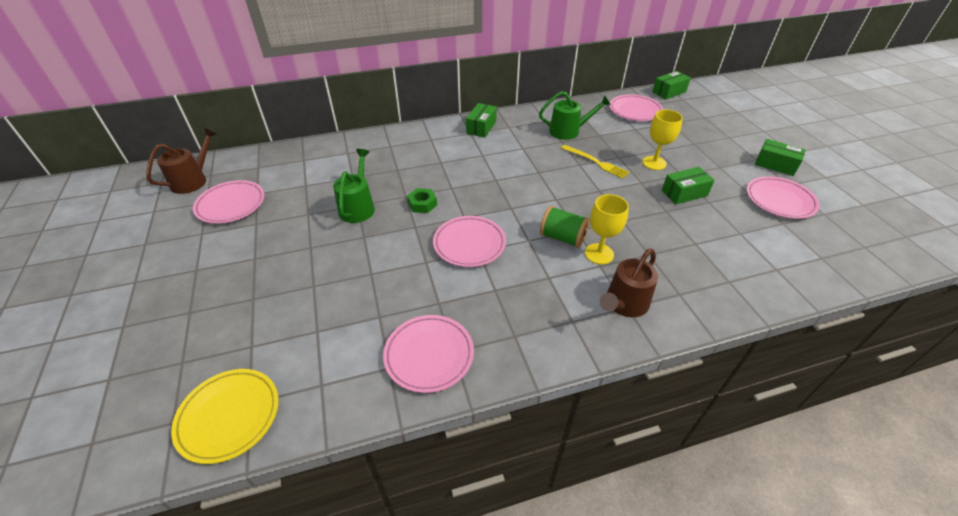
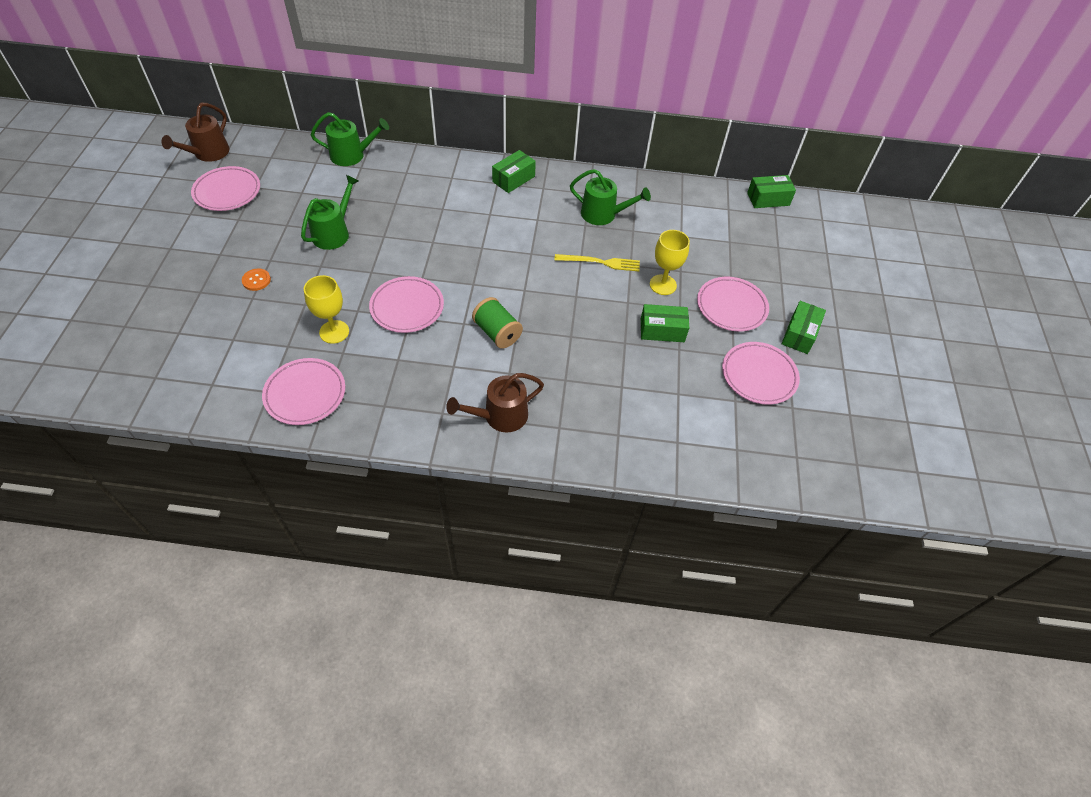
camera: 20 degrees right, 10 degrees up
brown watering can [146,128,217,194] -> brown watering can turned 150 degrees clockwise [162,103,230,162]
yellow plate [171,369,279,464] -> none
green nut [407,188,437,213] -> none
yellow fork [561,145,630,179] -> yellow fork turned 60 degrees counterclockwise [554,254,640,272]
yellow goblet [585,194,629,264] -> yellow goblet moved to [304,275,349,344]
pink plate [609,94,663,121] -> pink plate moved to [697,277,769,332]
green box [755,139,806,176] -> green box turned 60 degrees clockwise [782,301,826,354]
none -> orange button [242,269,271,291]
none -> green watering can [311,112,389,166]

